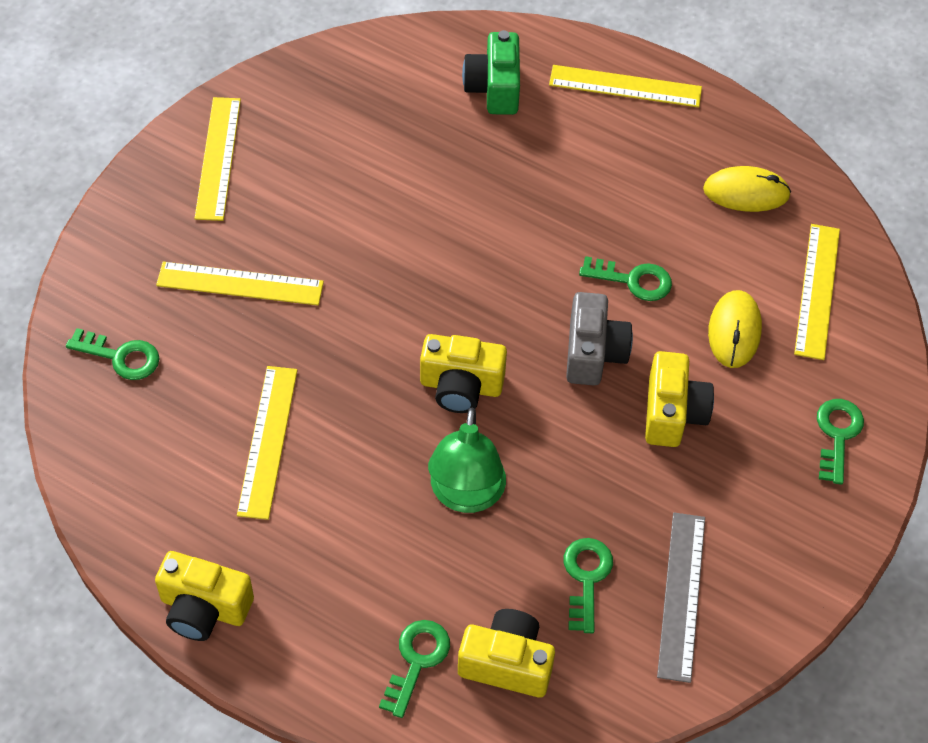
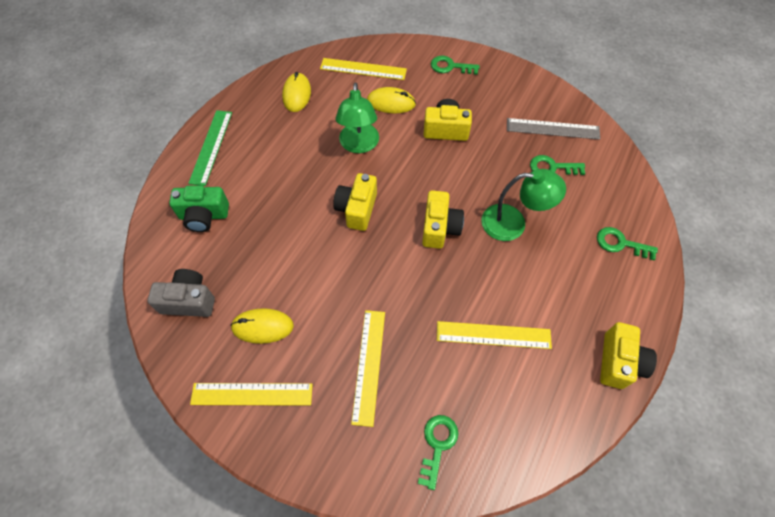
camera: 90 degrees left, 5 degrees up
yellow camera [458,609,555,698] -> yellow camera moved to [333,173,377,231]
yellow ruler [549,65,702,107] -> green ruler [188,110,232,186]
grey camera [566,292,633,386] -> grey camera moved to [147,269,215,317]
green key [579,256,672,301] -> green lamp [335,82,379,153]
none -> yellow mouse [230,308,294,344]

